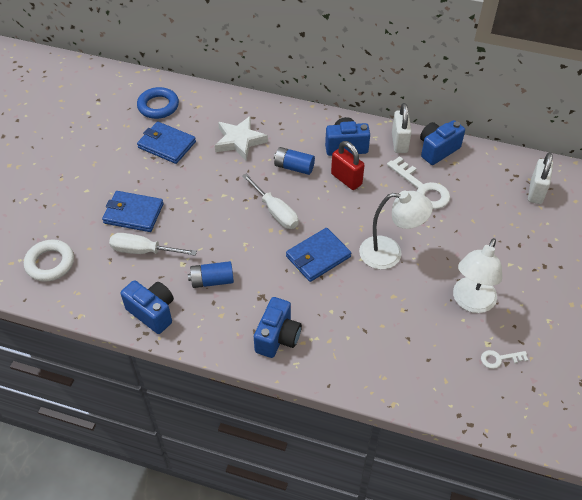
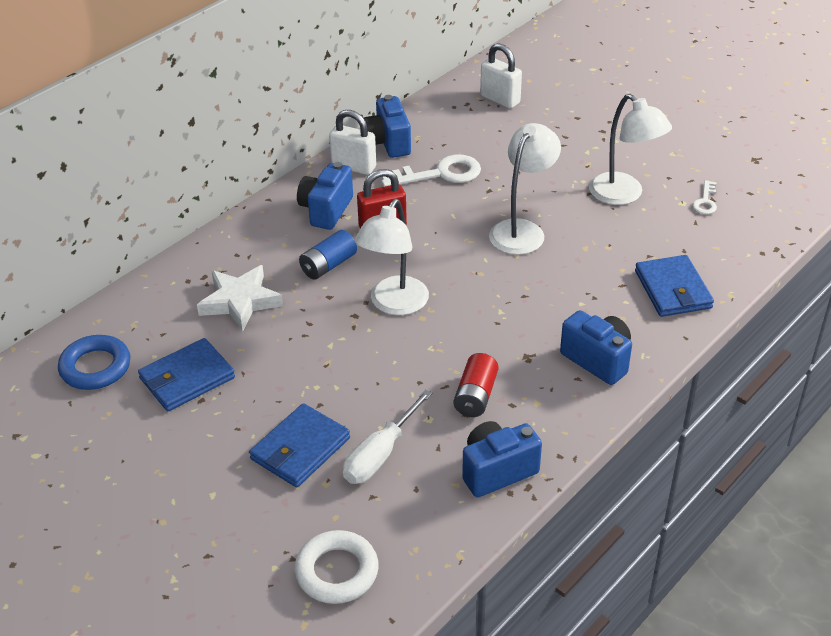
camera: 65 degrees left, 10 degrees down
blue battery [188,261,234,288] -> red battery [453,353,499,417]
white screwdriver [242,174,298,229] -> white lamp [355,199,429,315]
blue wallet [286,228,351,282] -> blue wallet moved to [635,255,714,317]

